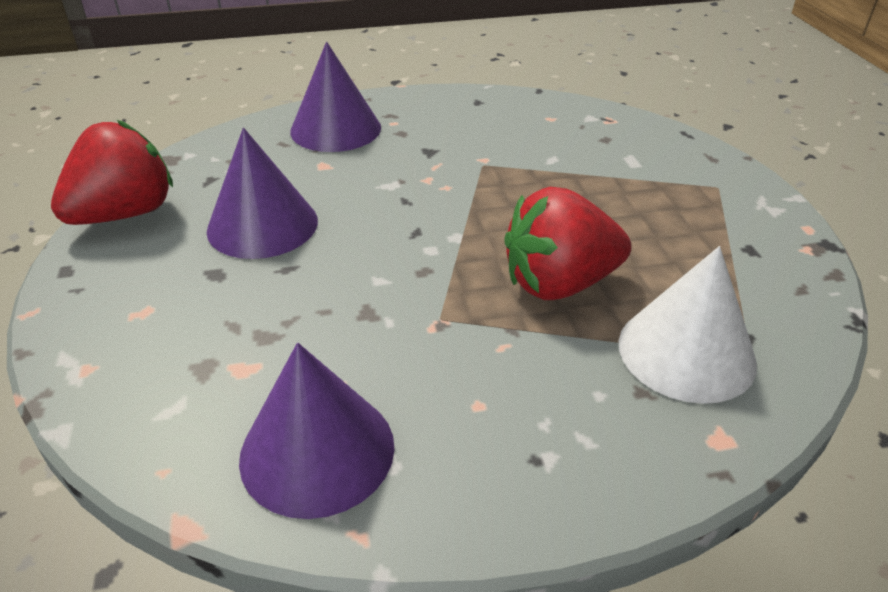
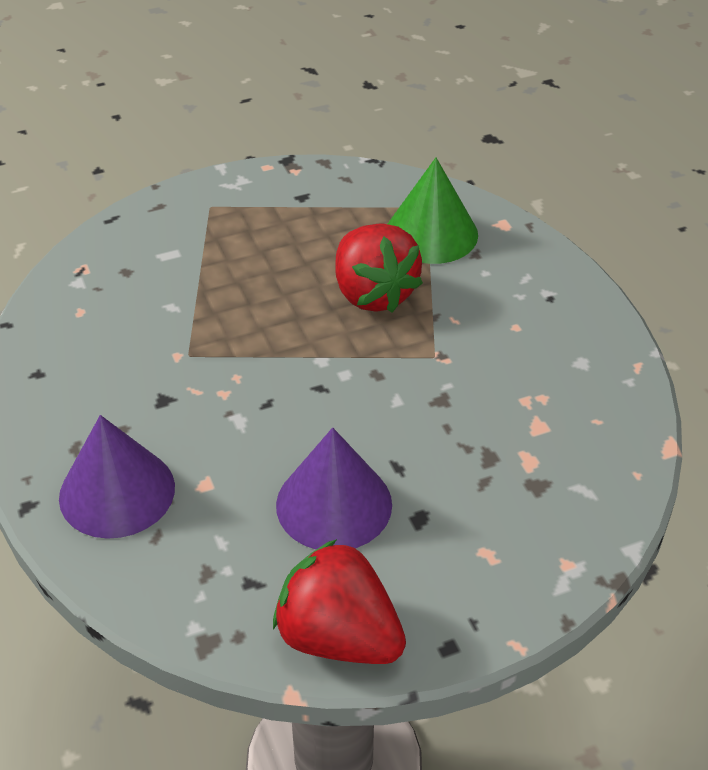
camera: 100 degrees left, 5 degrees up
purple cone [239,343,395,519] -> none
white cone [619,246,757,404] -> green cone [388,158,478,264]

